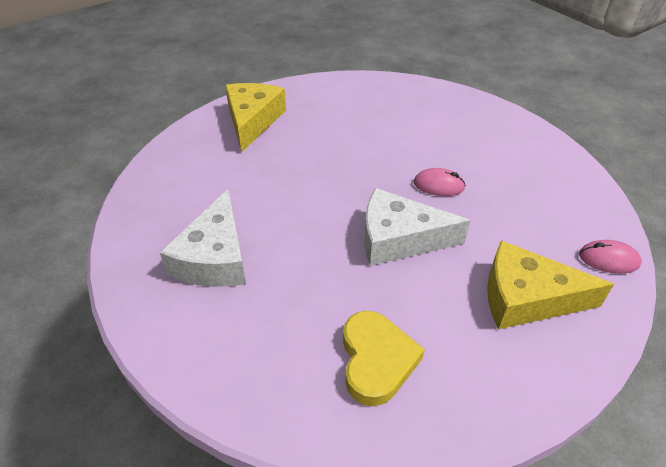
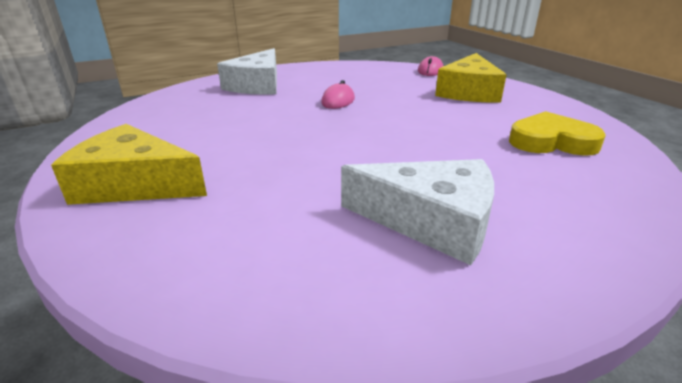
camera: 80 degrees left, 15 degrees down
white cheese [364,188,470,266] -> white cheese moved to [217,48,277,95]

